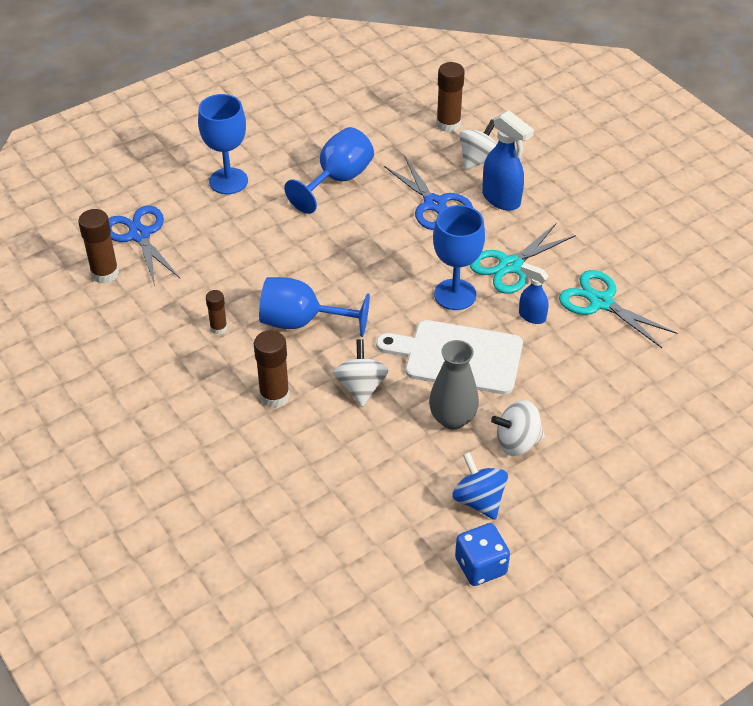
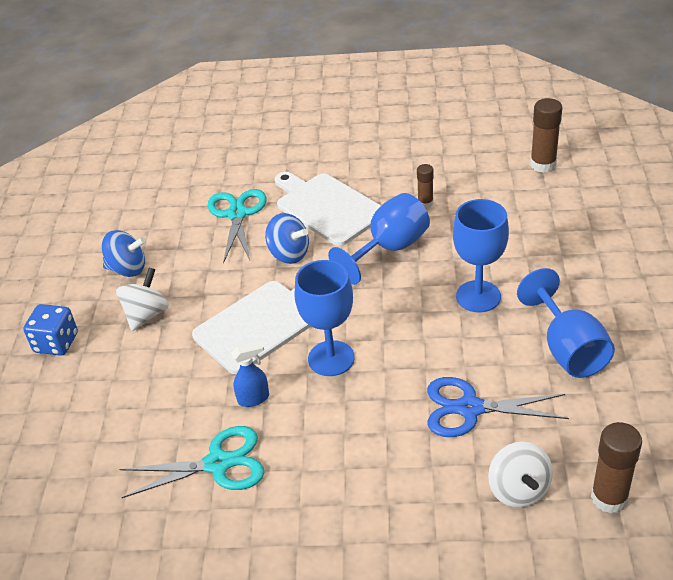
camera: 130 degrees right, 5 degrees down
blue scissors [108,206,180,286] -> none
blue goblet [198,94,248,194] -> blue goblet moved to [453,199,509,312]
brown glue stick [254,330,290,408] -> white cutting board [275,172,381,246]
white spinning top [333,339,389,407] -> blue spinning top [265,213,309,264]
grey vase [429,340,479,430] -> none
blue dice [455,523,510,586] -> blue dice moved to [23,304,78,356]
turquoise scissors [470,223,576,294] -> turquoise scissors moved to [208,189,267,264]
blue spray bottle [482,110,534,211] -> none

